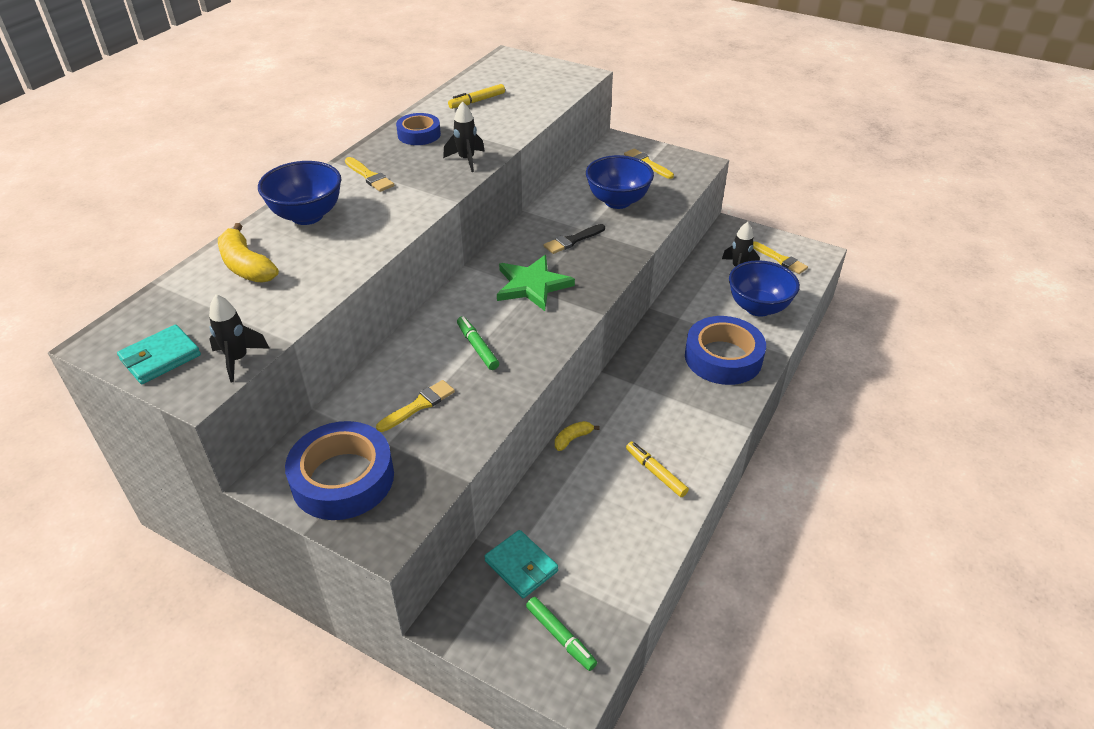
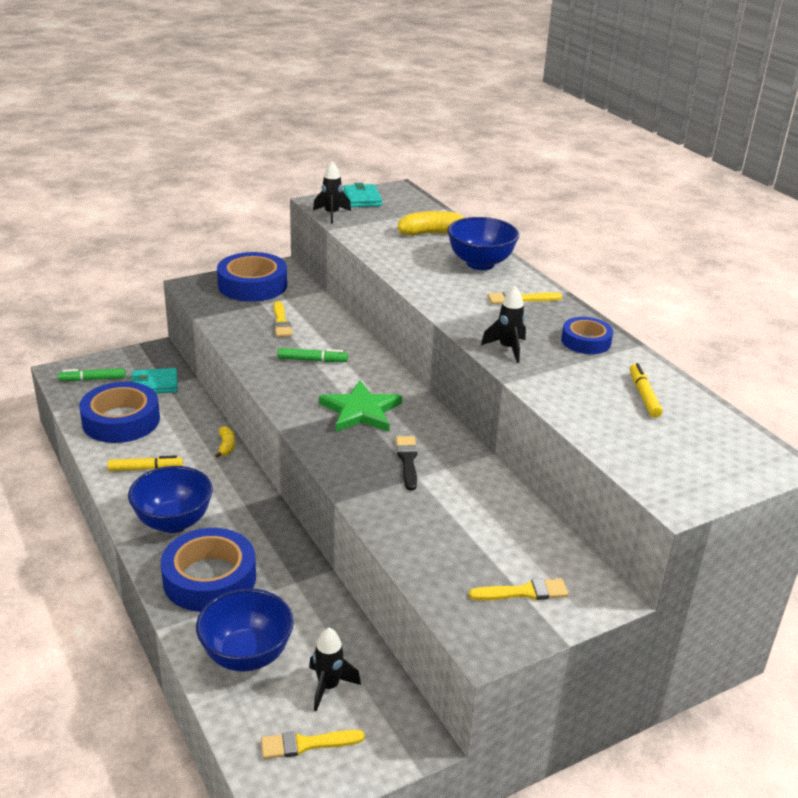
camera: 120 degrees right, 10 degrees down
blue bowl [586,155,654,209] -> blue bowl moved to [128,466,213,533]
none -> blue tape [79,382,160,443]

